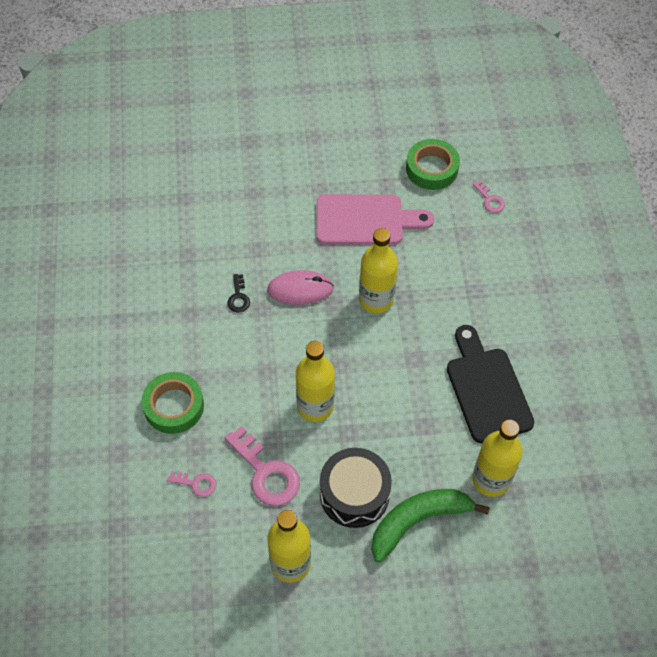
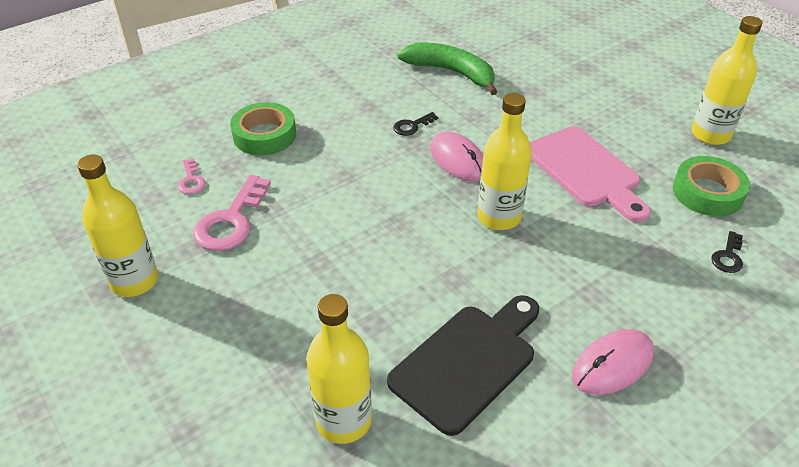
camera: 60 degrees right, 15 degrees down
yellow bottle [296,341,335,422] -> yellow bottle moved to [691,16,762,145]
black drum [320,448,392,528] -> none
green banana [371,489,490,562] -> green banana moved to [397,43,497,95]
pink key [473,180,505,213] -> black key [711,231,743,273]
none -> pink mouse [572,329,654,395]

